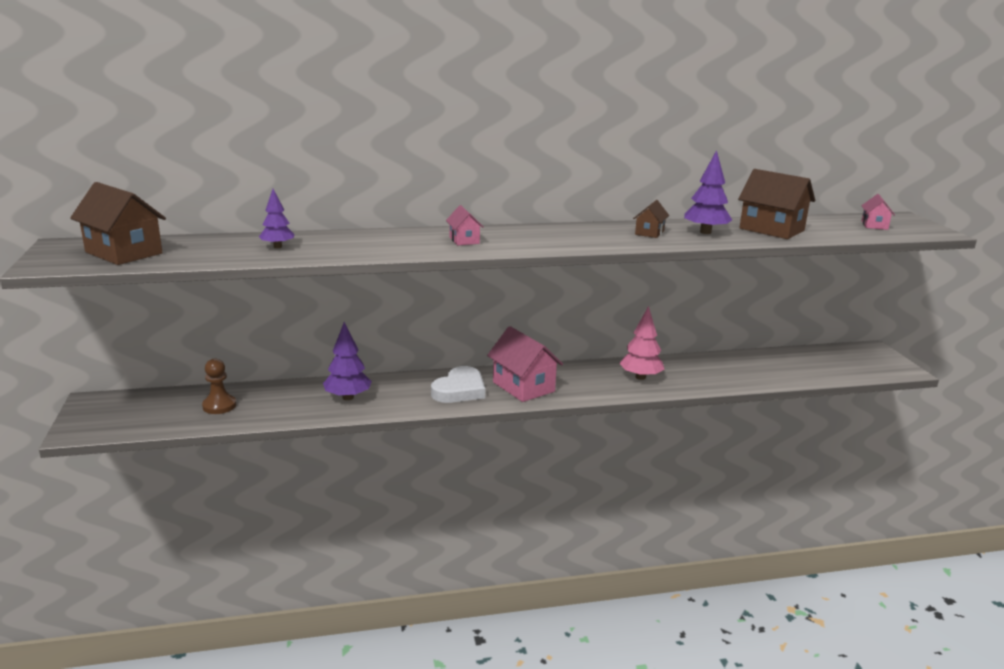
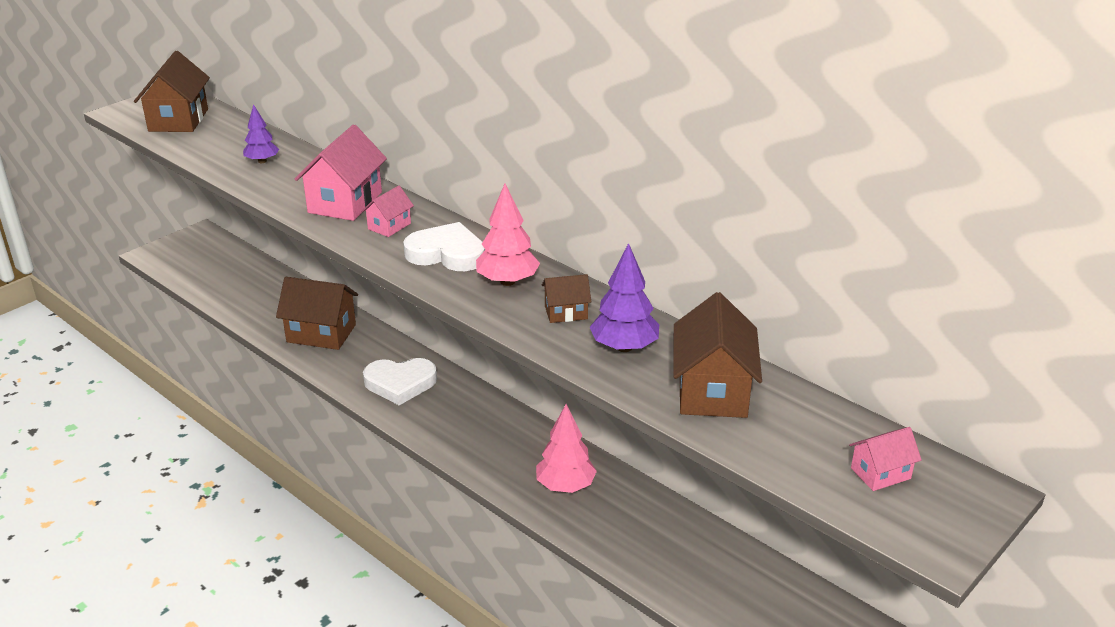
camera: 55 degrees right, 10 degrees up
brown pawn [202,359,236,414] -> none
purple tree [323,322,372,400] -> brown house [276,277,358,350]
pink house [487,326,563,402] -> pink house moved to [295,124,387,221]
none -> white heart [403,222,485,271]
none -> pink tree [476,183,540,286]

